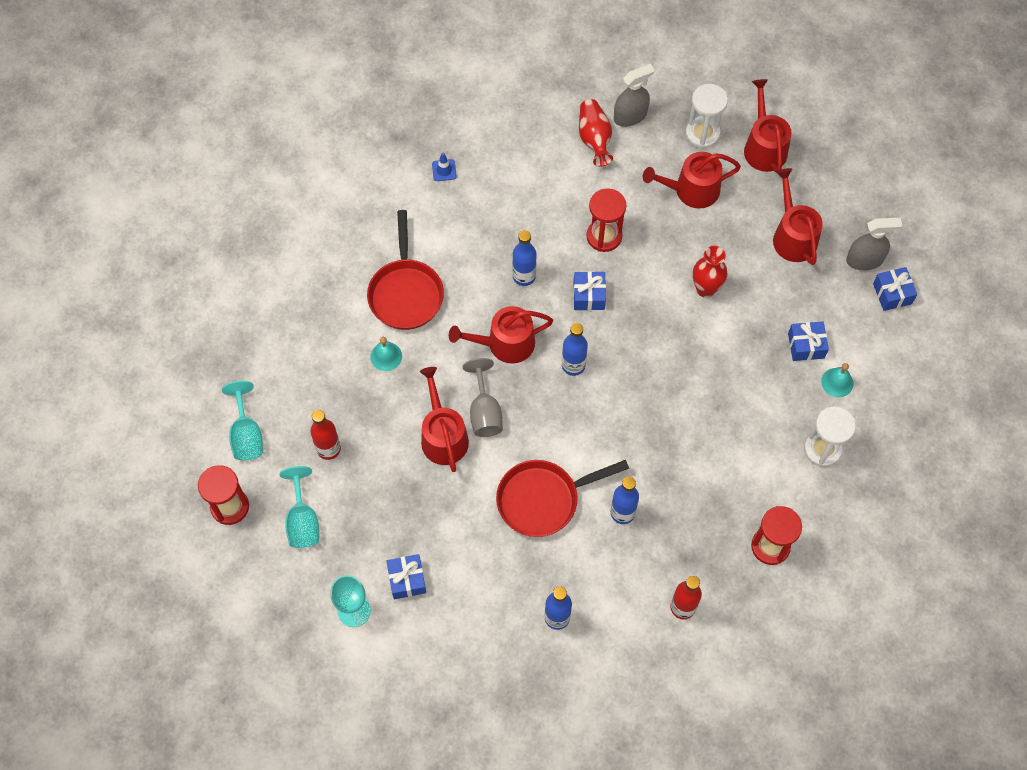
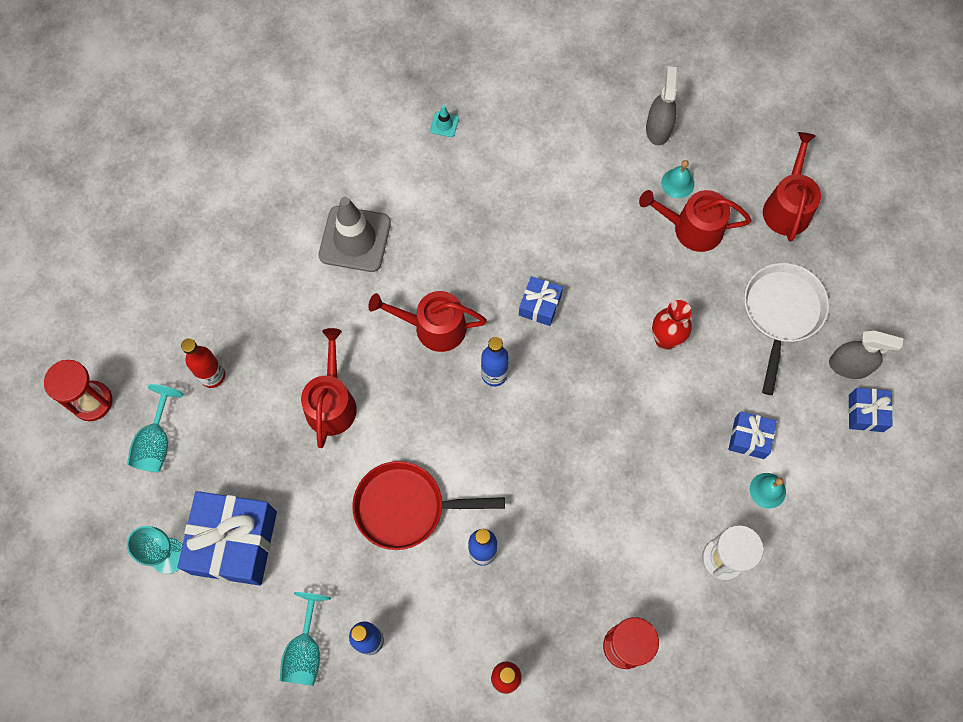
camera: 20 degrees right, 5 degrees up
turquoise goblet [222,381,263,460] -> turquoise goblet moved to [280,592,331,686]
red pan [367,210,444,330] -> grey traffic cone [319,197,391,272]
turquoise bell [370,337,402,371] -> turquoise bell moved to [661,160,694,198]
blue gift [386,554,426,599] -> blue gift [178,491,277,586], size x2.00
blue traffic cone [432,153,457,181] -> turquoise traffic cone [430,105,459,137]
grey goblet [463,358,503,437] -> none
blue bottle [512,230,536,286] -> none
red vase [579,99,613,167] -> none
red hourglass [587,188,627,252] -> none
grey spray bottle [614,64,655,127] -> grey spray bottle turned 75 degrees counterclockwise [646,66,678,145]
white hourglass [686,84,728,149] -> none
red watering can [773,168,823,265] -> white pan [744,263,829,395]

